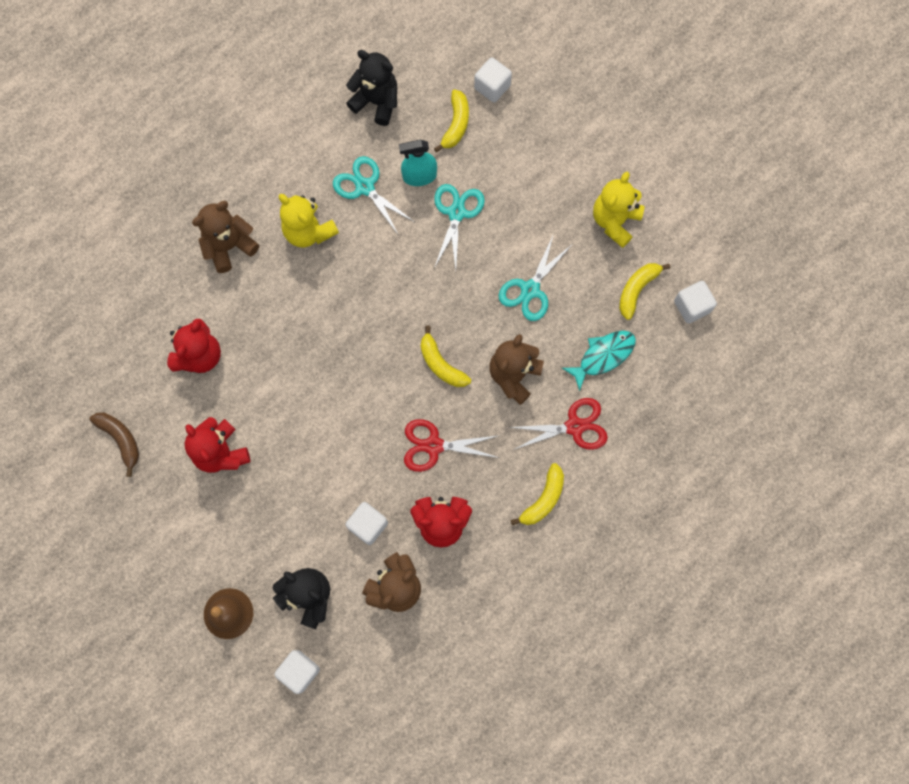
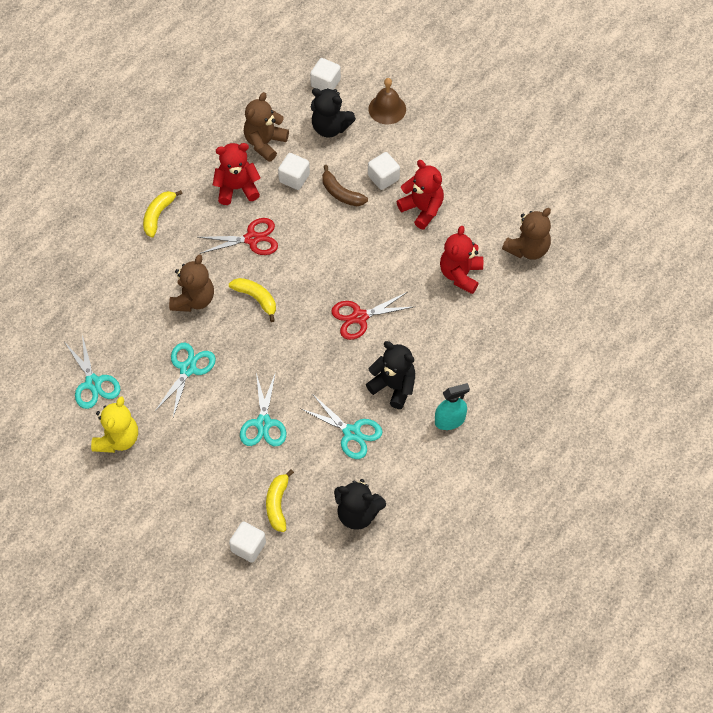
camera: 170 degrees right, 15 degrees down
brown banana [89,413,139,477] -> brown banana moved to [322,165,368,206]
brown teddy bear [192,201,259,273] -> brown teddy bear moved to [502,208,551,260]
yellow teddy bear [279,194,339,248] -> black teddy bear [366,341,415,409]
turquoise spray bottle [399,139,437,186] -> turquoise spray bottle moved to [435,383,470,430]
red scissors [508,398,608,450] -> red scissors moved to [331,292,413,340]
turquoise fish [562,331,636,391] -> none
yellow banana [619,263,670,320] -> turquoise scissors [65,335,120,409]
white cube [674,281,717,323] -> white cube moved to [368,152,400,190]

